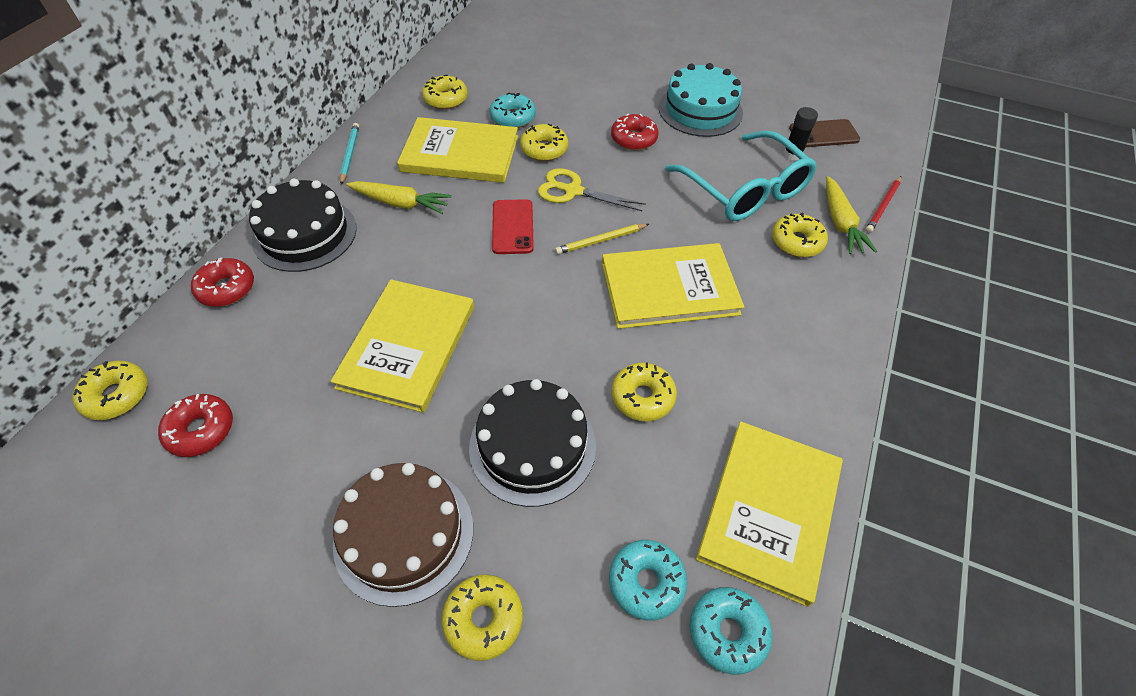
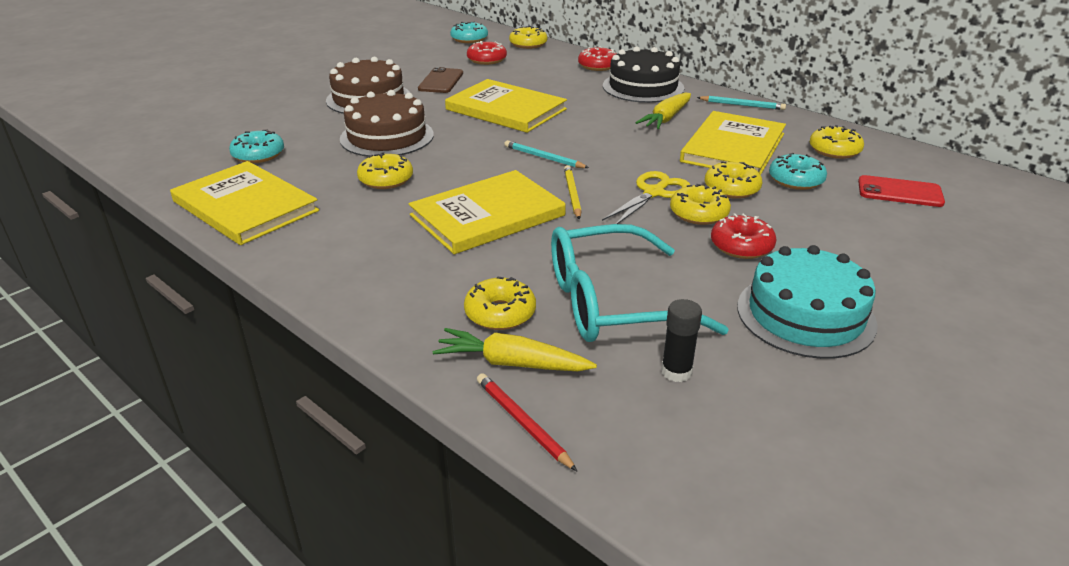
camera: 110 degrees right, 20 degrees down
yellow donut [442,574,523,661] -> yellow donut moved to [670,184,731,225]
black cake [469,379,596,507] -> brown cake [340,90,434,157]
red phone [492,199,534,254] -> red phone moved to [858,175,945,207]
yellow book [602,243,744,329] -> yellow book turned 45 degrees clockwise [409,170,566,254]
turquoise donut [690,587,772,675] -> turquoise donut moved to [450,22,488,43]
brown phone [789,119,860,147] -> brown phone moved to [418,67,463,93]
none -> turquoise pencil [504,140,589,168]

